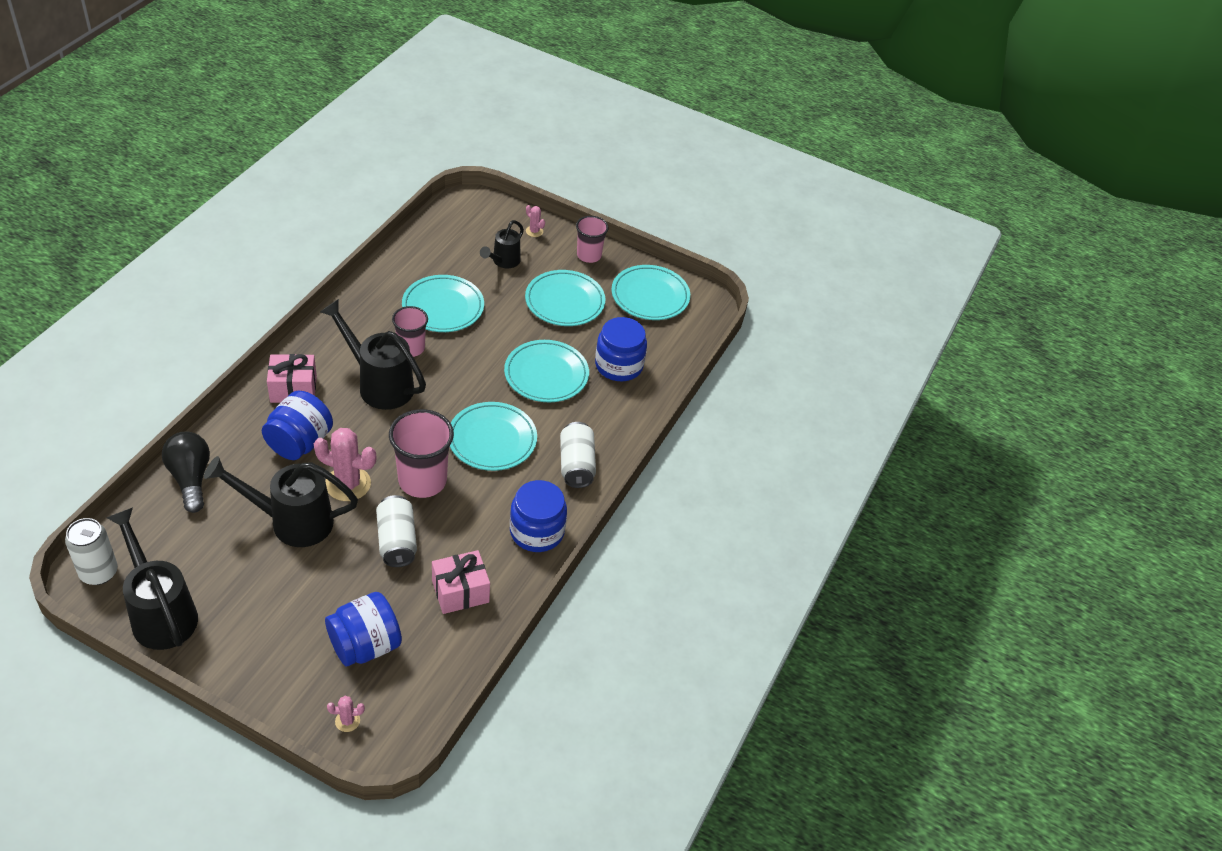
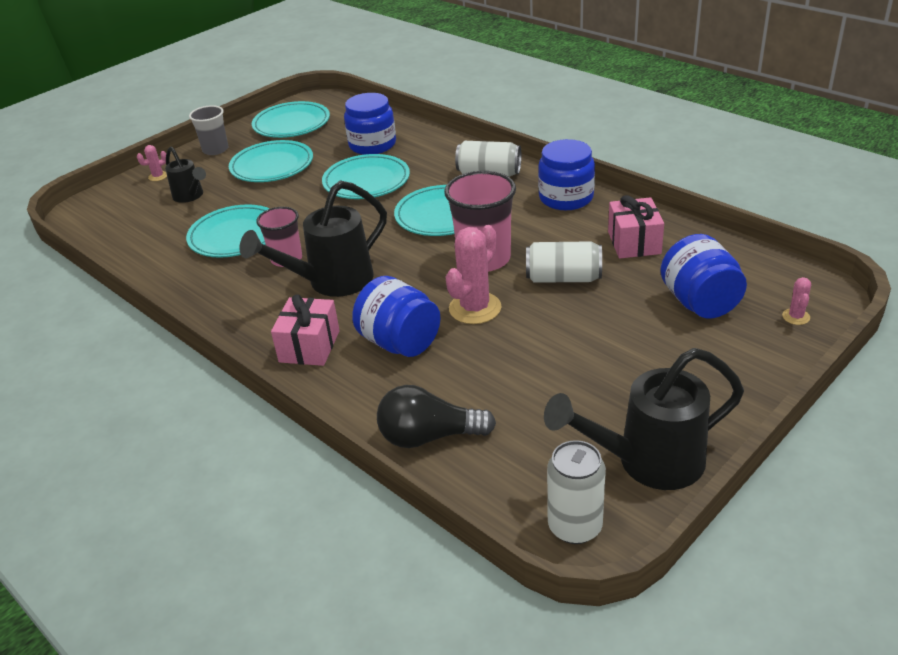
camera: 65 degrees left, 10 degrees down
black watering can [204,456,358,547] -> none
pink cup [576,216,609,263] -> grey cup [189,105,229,155]

